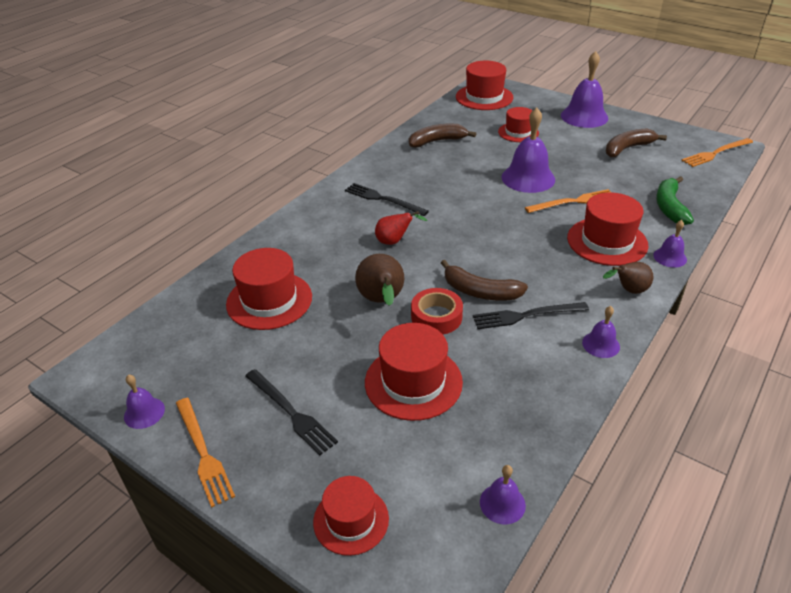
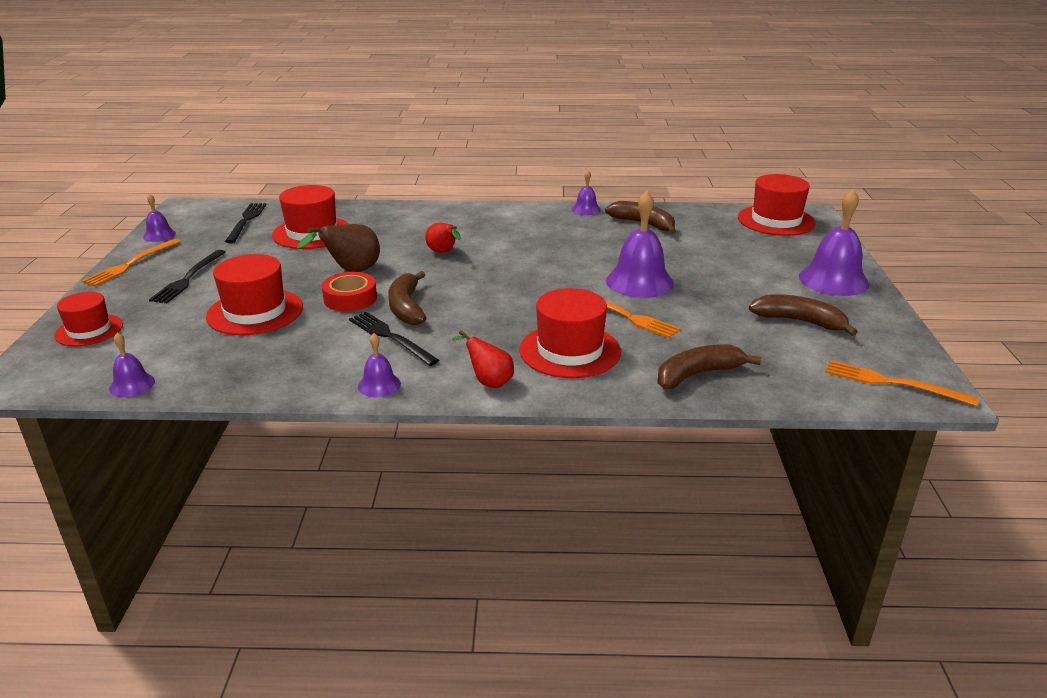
camera: 55 degrees right, 10 degrees down
black fork [345,183,429,216] -> black fork moved to [225,203,267,243]
red hat [498,107,539,142] -> none
brown pear [603,262,654,294] -> red pear [452,330,514,388]
purple bell [653,220,687,268] -> purple bell moved to [572,170,601,215]
green banana [656,176,694,225] -> brown banana [657,344,761,389]

